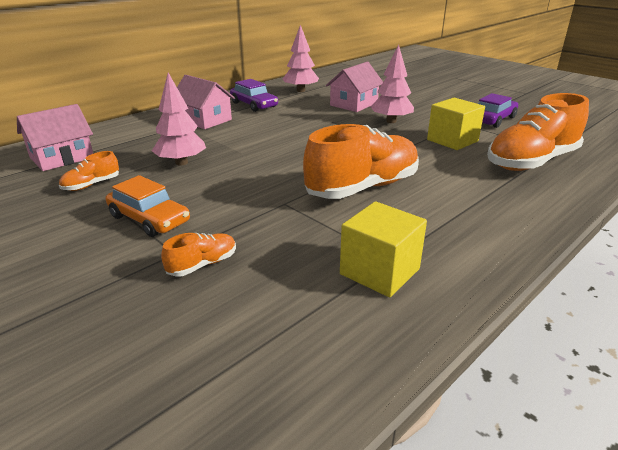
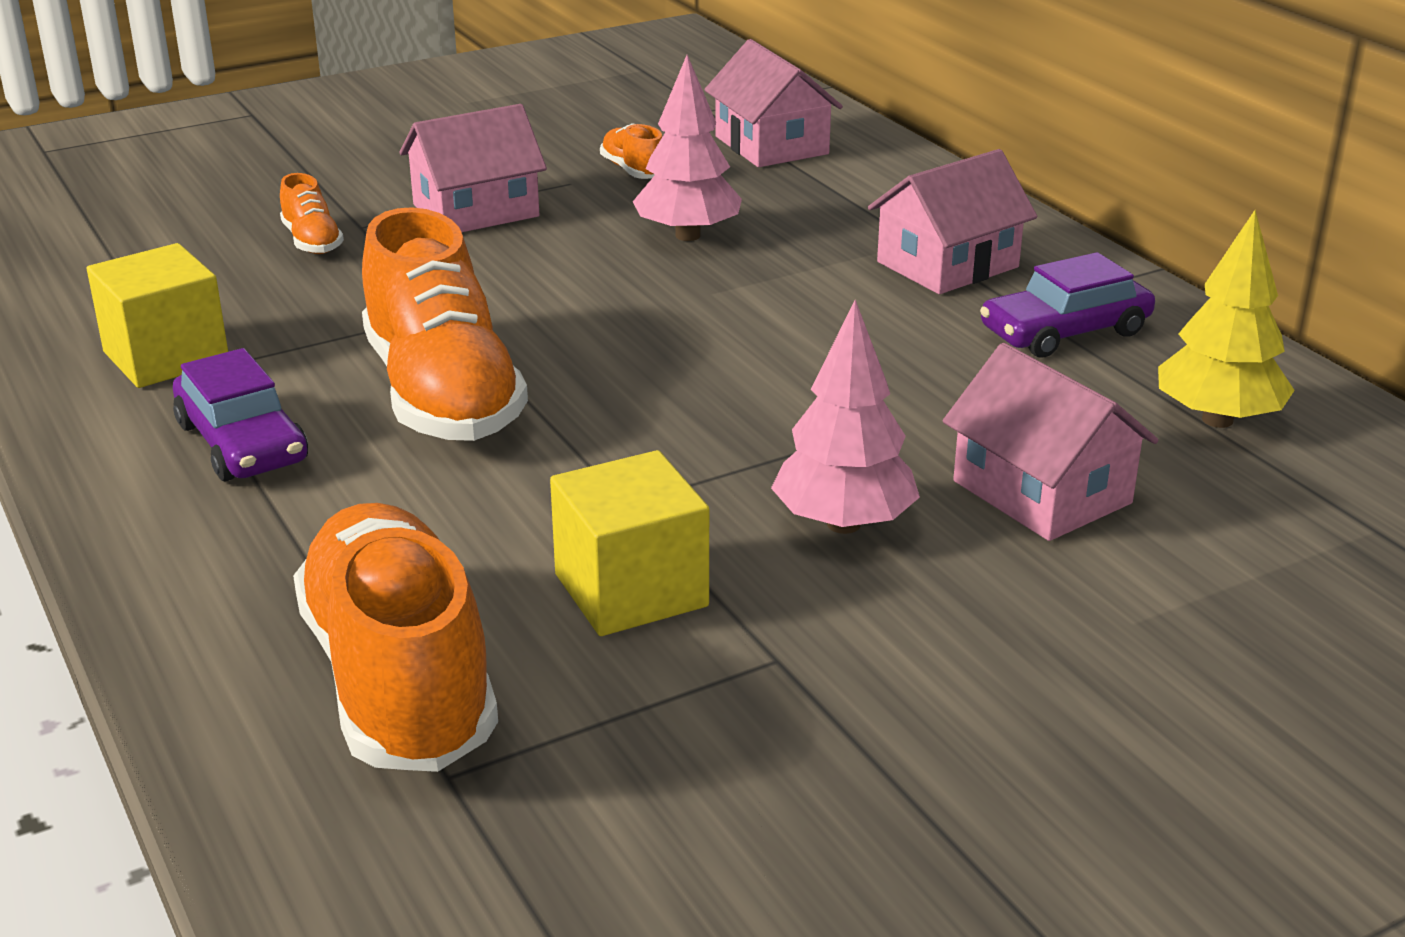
camera: 105 degrees right, 0 degrees up
orange car [106,175,190,237] -> pink house [399,104,547,232]
pink tree [283,25,319,92] -> yellow tree [1158,210,1295,428]
purple car [478,93,518,128] -> purple car moved to [173,348,308,481]

